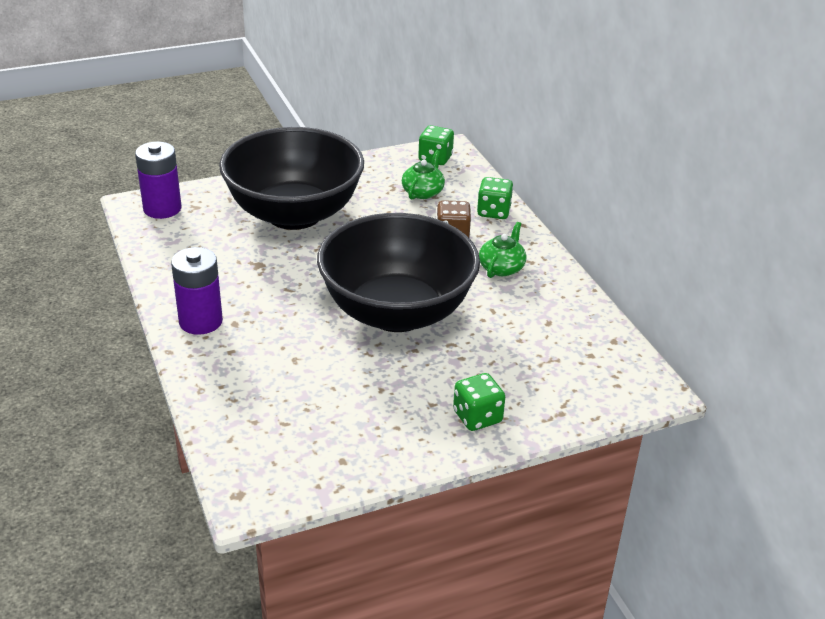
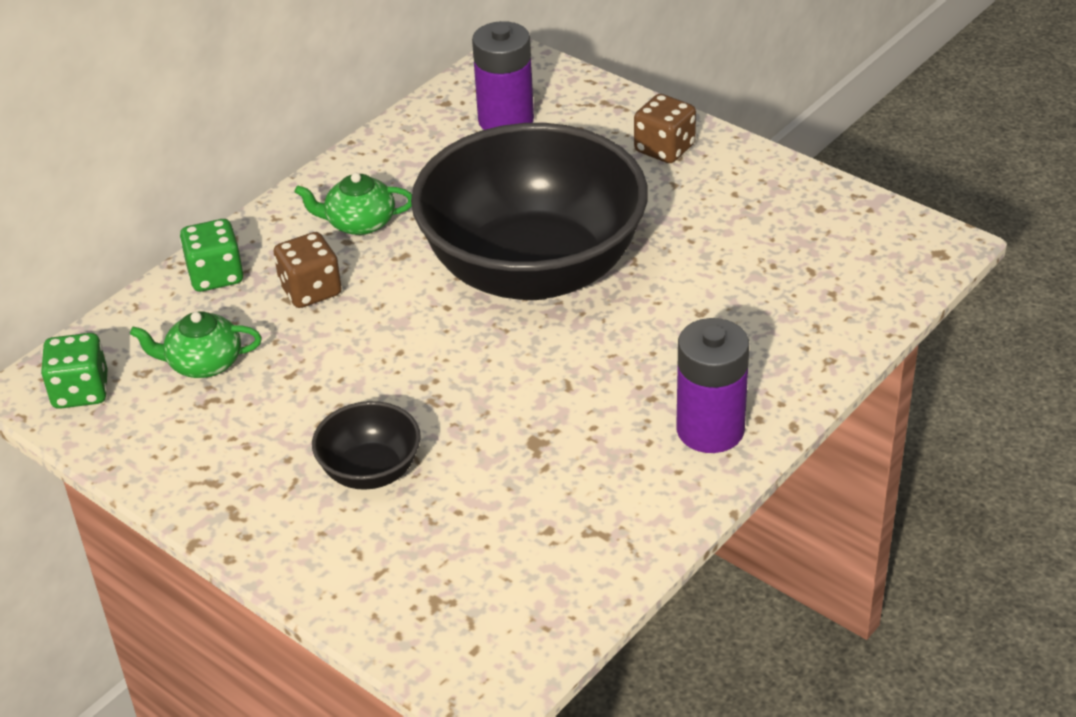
camera: 115 degrees left, 5 degrees up
purple battery [135,142,182,219] -> purple battery moved to [472,21,534,130]
black bowl [219,127,364,230] -> black bowl [312,401,421,490], size x0.42
green dice [453,373,505,431] -> brown dice [634,94,696,163]

